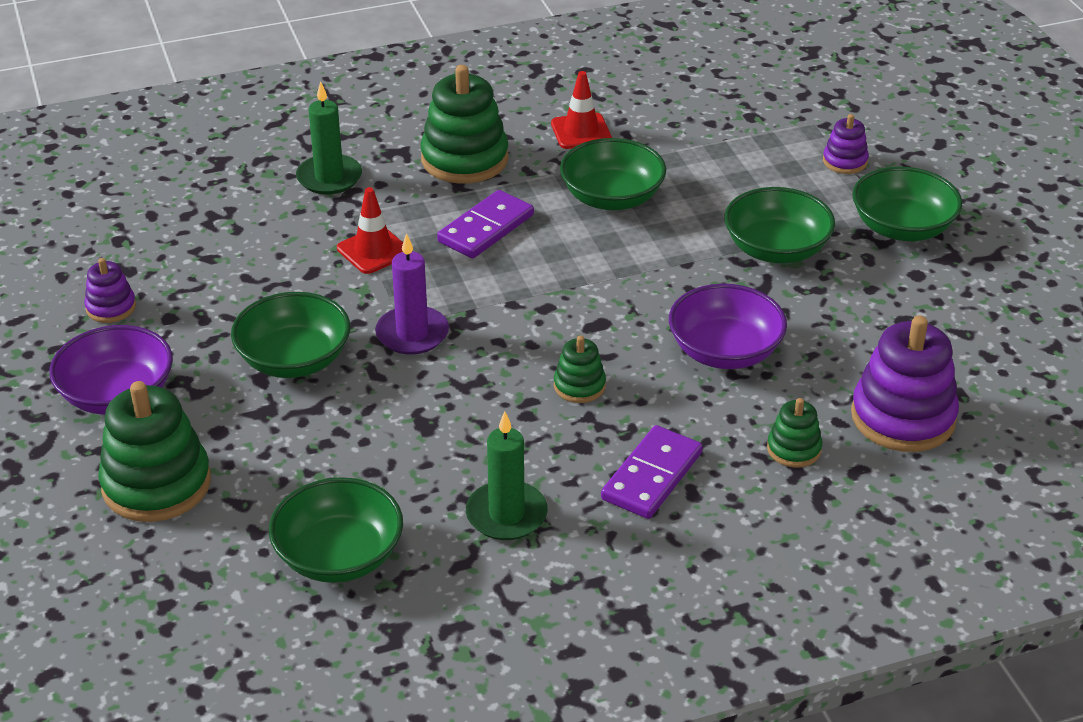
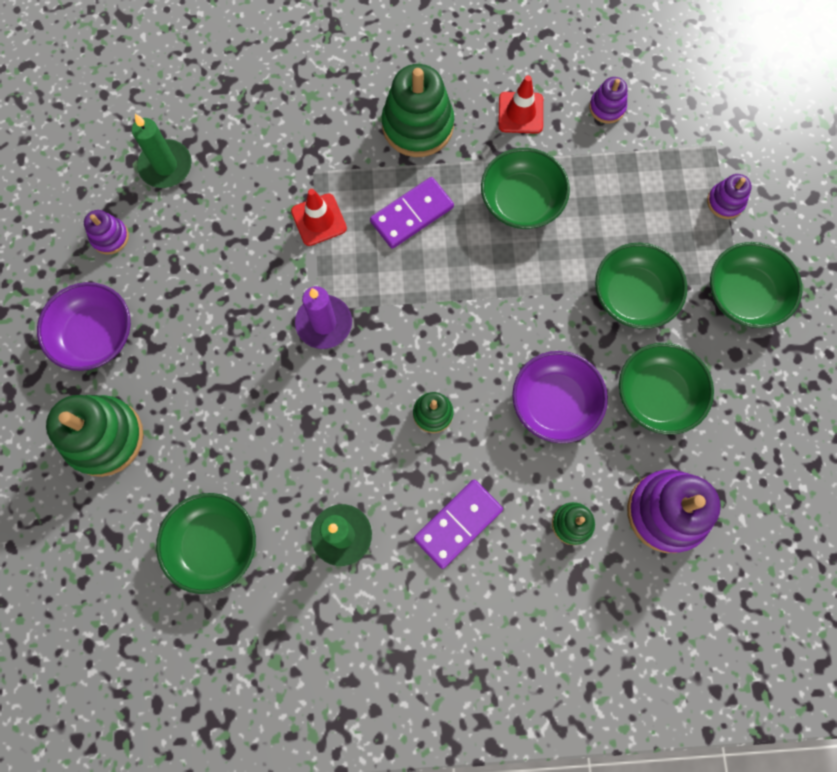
camera: 15 degrees right, 35 degrees up
green bowl [231,292,350,378] -> green bowl moved to [619,343,714,435]
green candle [296,81,362,194] -> green candle moved to [132,114,192,188]
none -> purple stacking toy [589,77,628,123]

